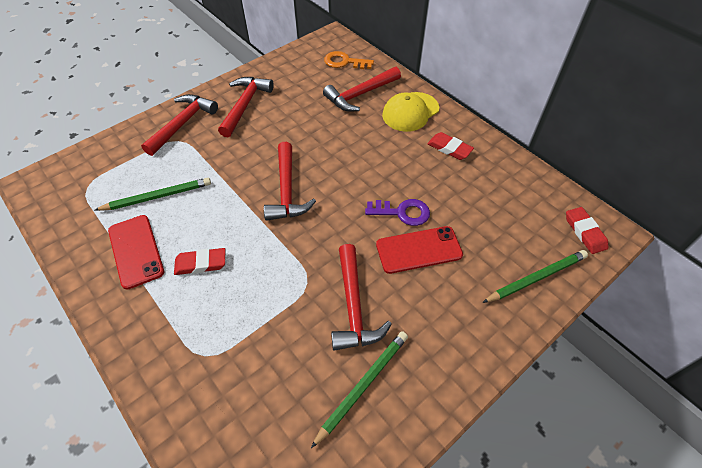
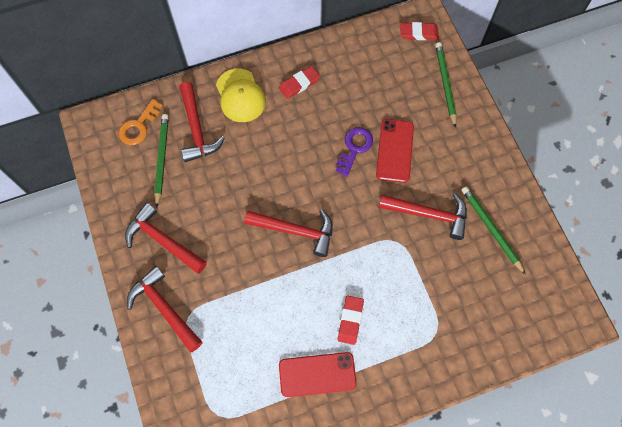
camera: 70 degrees left, 15 degrees up
green pencil [95,178,211,211] -> green pencil moved to [154,114,169,208]

